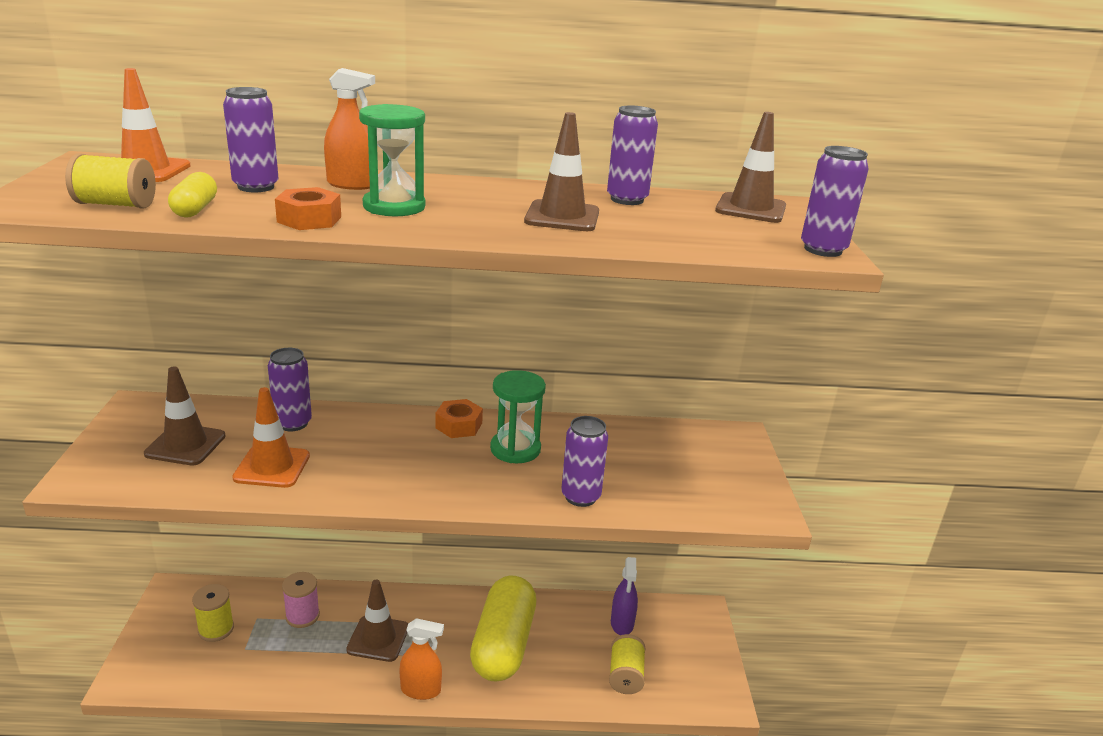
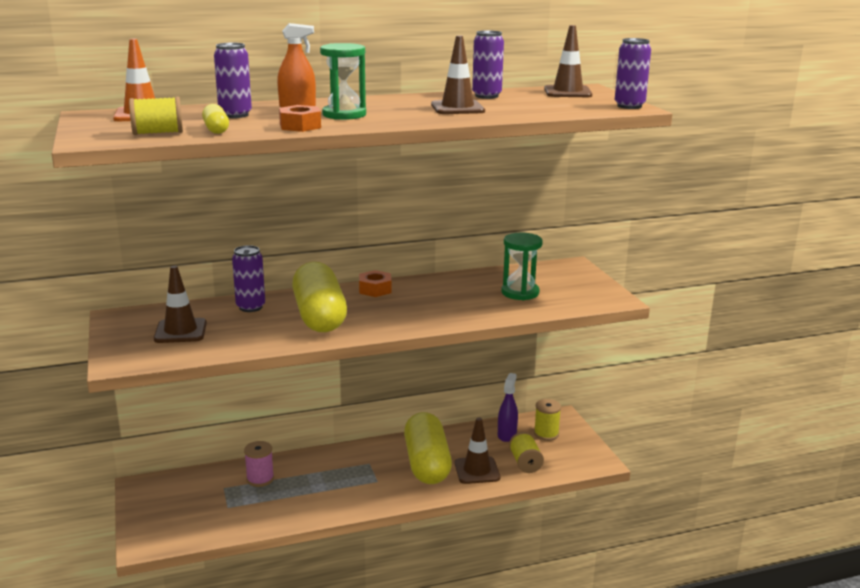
camera: 15 degrees left, 5 degrees down
yellow spool [192,584,234,642] -> yellow spool moved to [534,399,561,441]
orange traffic cone [232,387,310,488] -> none
brown traffic cone [346,579,408,662] -> brown traffic cone moved to [455,418,500,484]
orange spray bottle [399,618,444,700] -> none
green hourglass [490,370,546,463] -> green hourglass moved to [501,233,543,300]
purple can [561,416,608,507] -> none
purple spray bottle [611,557,638,635] -> purple spray bottle turned 150 degrees counterclockwise [498,373,518,442]
none -> yellow capsule [292,262,347,332]

